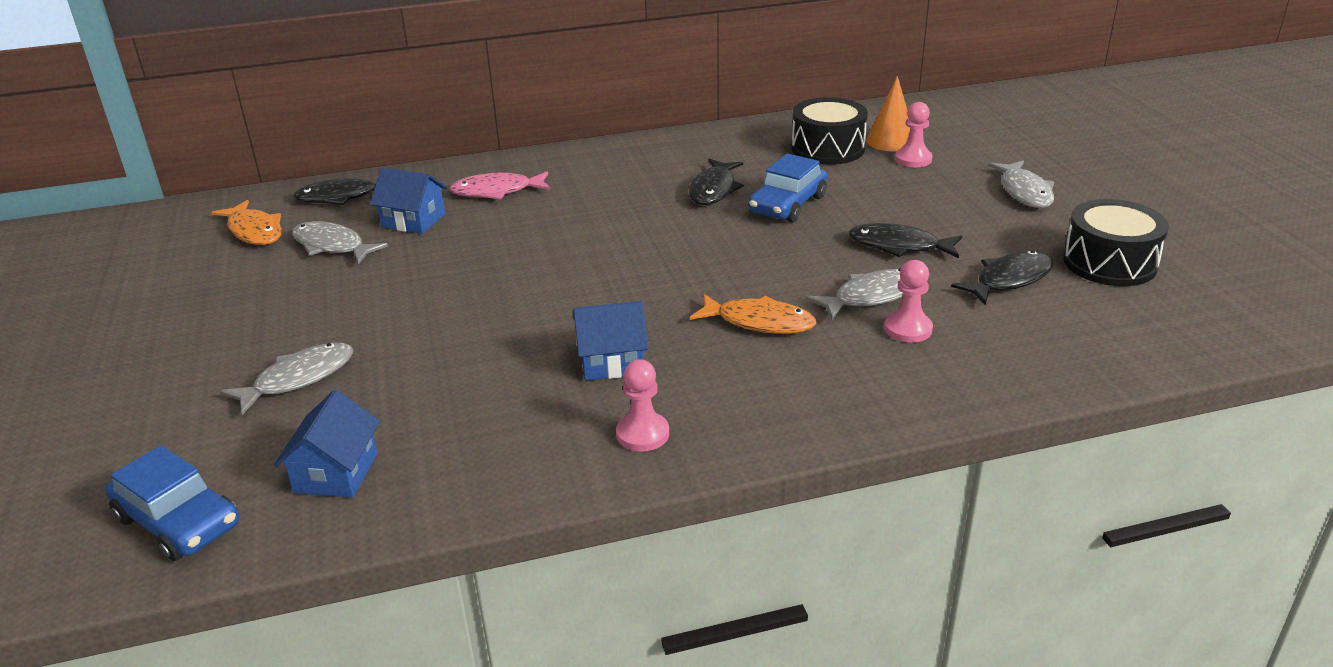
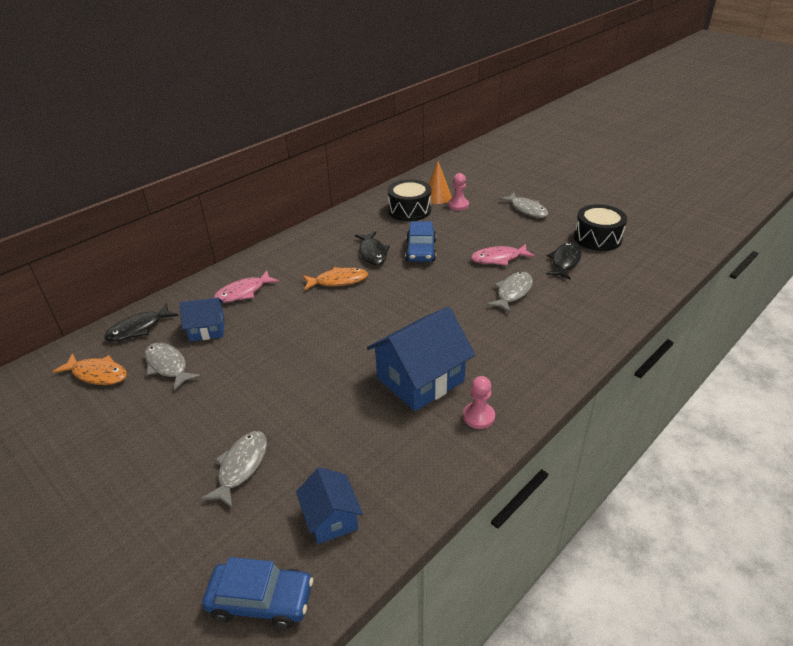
camera: 30 degrees left, 5 degrees up
grey fish [292,221,388,264] -> grey fish turned 45 degrees clockwise [145,343,201,391]
blue house [573,301,648,380] -> blue house [367,307,475,411], size x1.78
orange fish [690,294,816,334] -> orange fish moved to [302,267,368,291]
black fish [848,223,962,258] -> pink fish [471,244,535,266]
pink pawn [884,260,933,343] -> none

